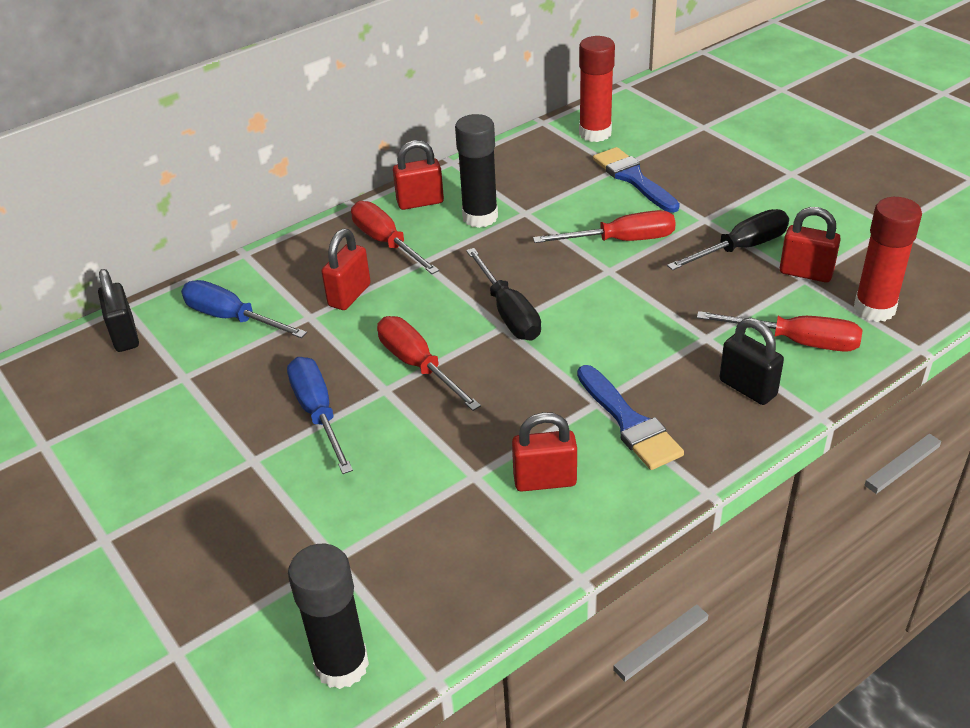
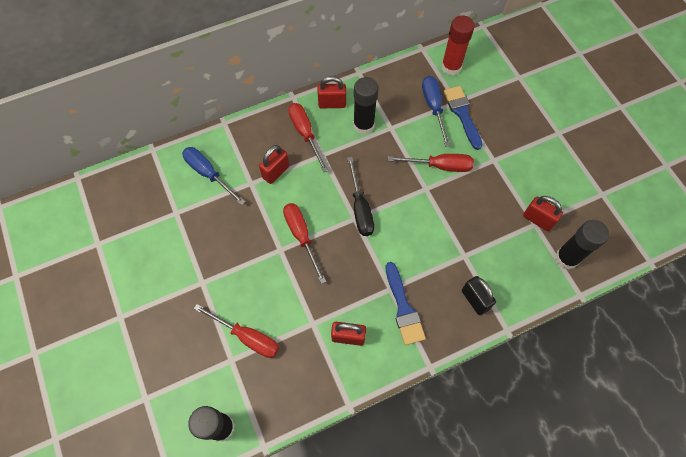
camera: 10 degrees right, 25 degrees up
black padlock [98,269,139,352] -> none
blue screwdriver [287,357,353,474] -> blue screwdriver moved to [422,76,450,147]
black screwdriver [667,209,789,270] -> none
red screwdriver [697,311,863,352] -> red screwdriver moved to [194,304,279,358]
red glue stick [854,197,922,322] -> black glue stick [555,220,609,269]

